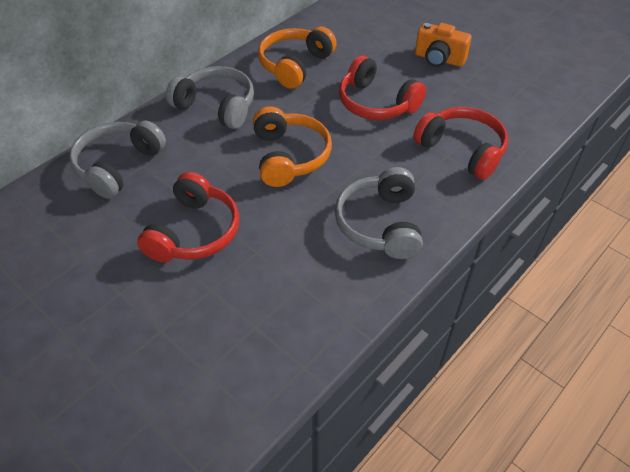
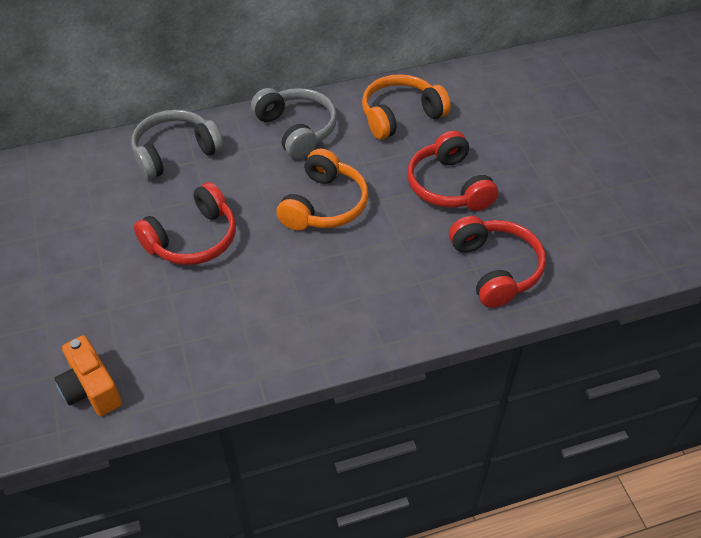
camera: 30 degrees right, 0 degrees up
grey headphones [335,167,423,259] -> none
orange camera [415,23,472,67] -> orange camera moved to [54,335,122,416]

